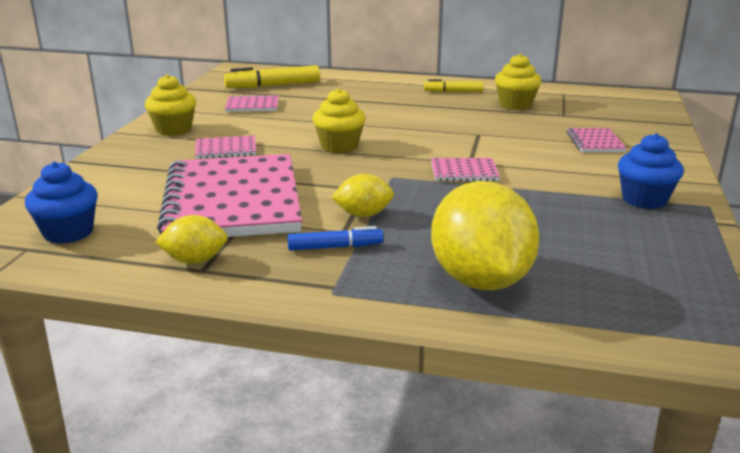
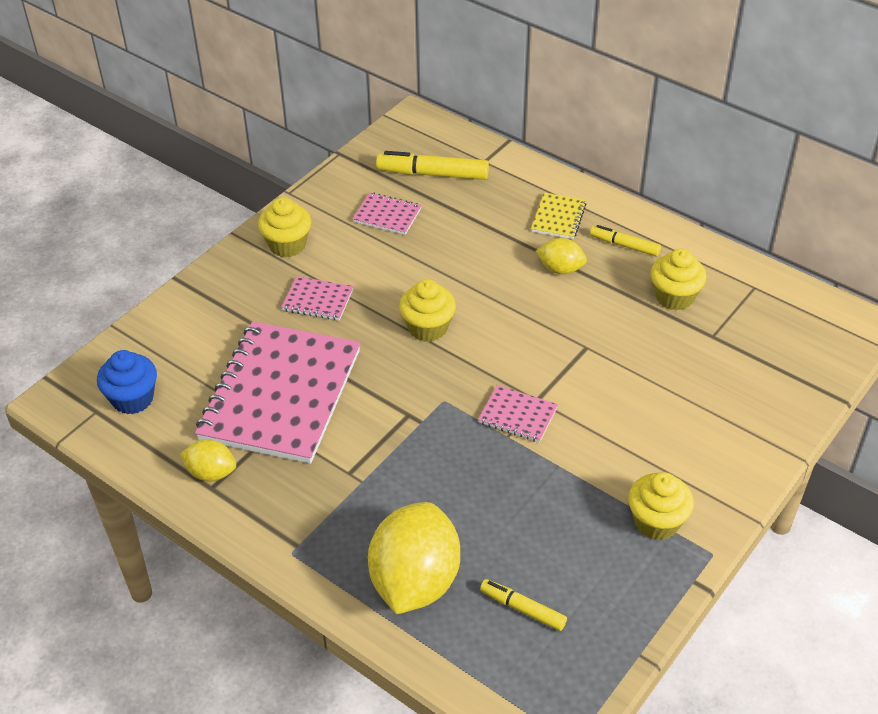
camera: 25 degrees right, 20 degrees up
blue marker [287,226,383,251] -> none
yellow lemon [331,174,394,217] -> yellow lemon moved to [536,238,587,274]
pink notebook [567,128,627,152] -> none
blue cupcake [618,133,684,209] -> yellow cupcake [628,472,694,540]
none -> yellow marker [480,579,567,631]
none -> yellow notebook [531,193,587,239]

